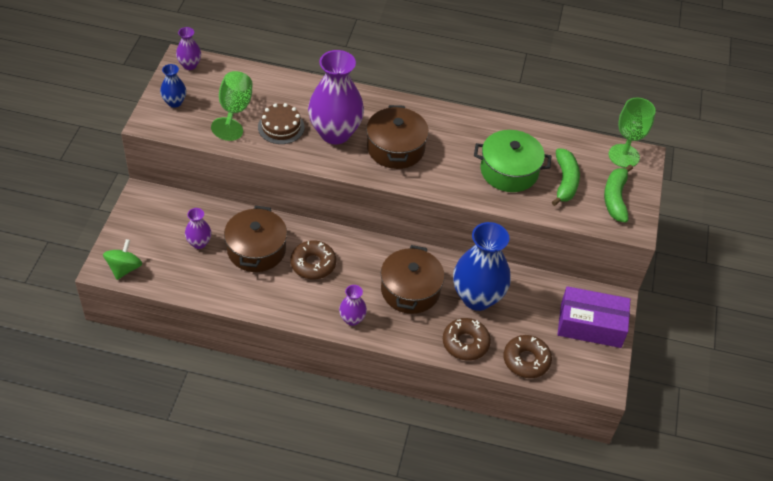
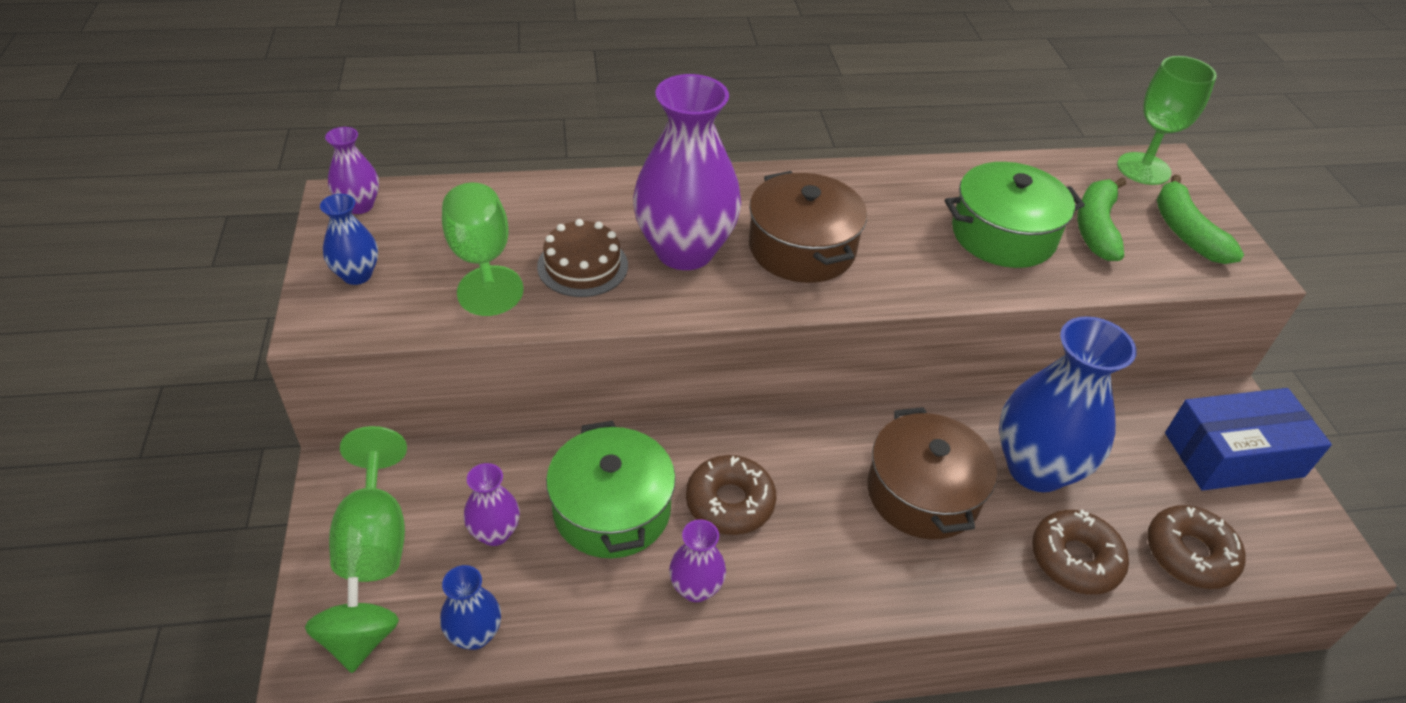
camera: 20 degrees left, 5 degrees down
brown pot [224,206,287,272] -> green pot [546,420,676,558]
purple vase [339,285,367,326] -> purple vase moved to [669,520,726,602]
green banana [552,148,580,206] -> green banana turned 150 degrees counterclockwise [1077,177,1126,261]
purple box [557,286,630,348] -> blue box [1165,388,1332,491]
none -> green goblet [329,426,407,582]
none -> blue vase [440,565,501,650]

